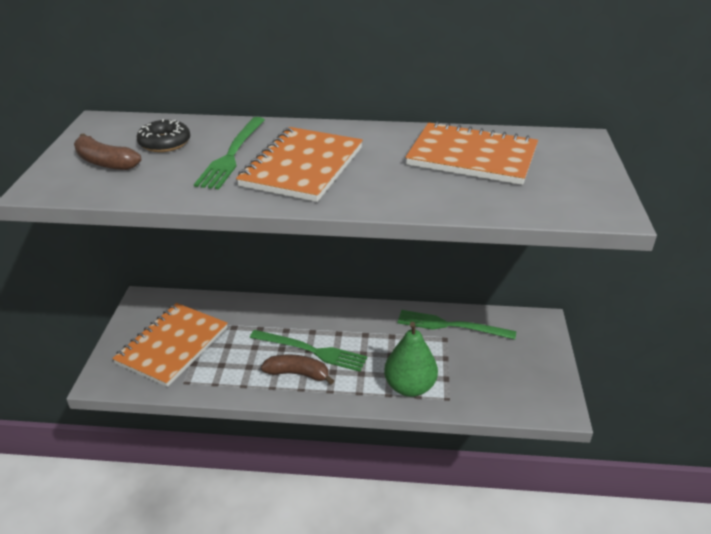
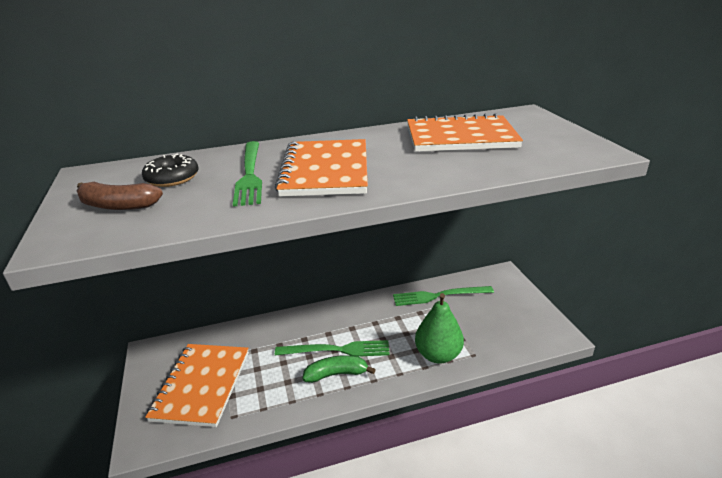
camera: 20 degrees left, 5 degrees down
brown banana [261,355,334,385] -> green banana [302,355,376,383]

